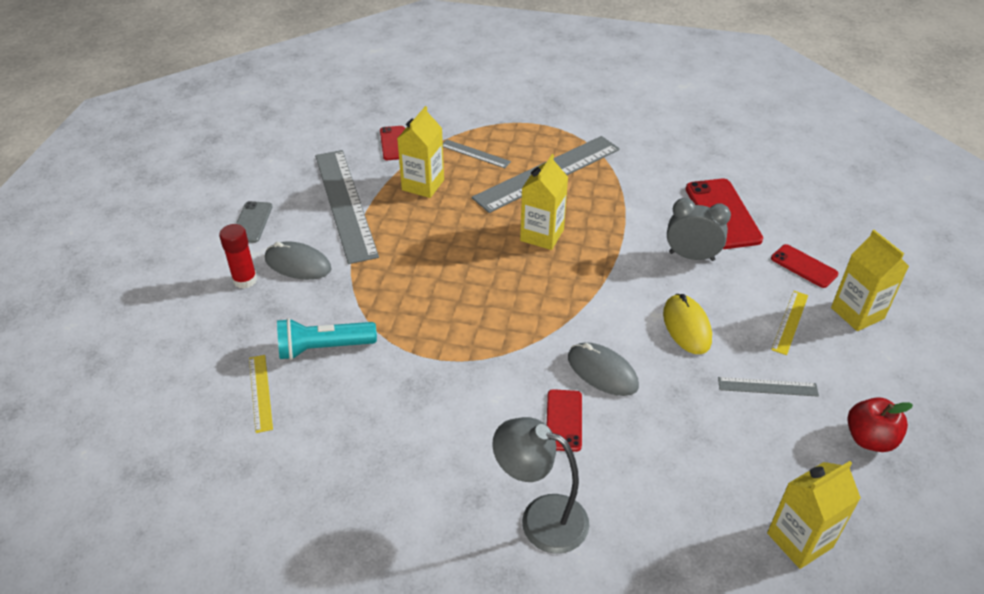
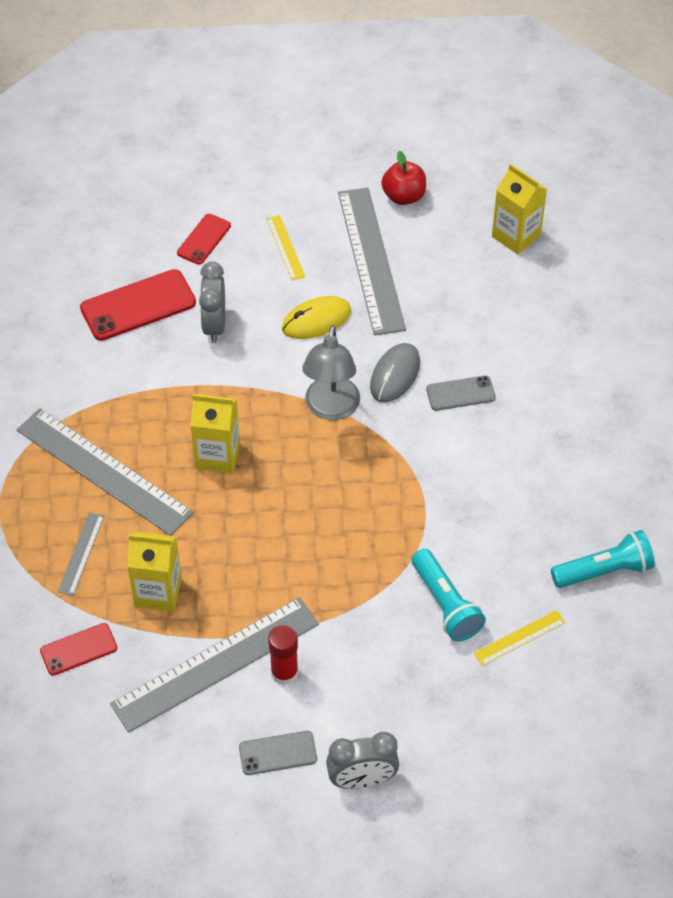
camera: 105 degrees left, 10 degrees up
red glue stick [219,224,257,289] -> red glue stick moved to [268,625,298,685]
grey mouse [265,242,331,280] -> none
grey lamp [492,417,589,554] -> grey lamp moved to [302,325,360,420]
red phone [547,389,582,452] -> grey phone [426,376,496,411]
grey ruler [718,377,819,397] -> grey ruler [338,188,406,335], size x2.21
yellow ruler [771,291,808,355] -> yellow ruler turned 60 degrees clockwise [266,215,306,280]
yellow carton [831,230,909,331] -> none
none -> grey clock [326,732,399,789]
none -> turquoise flashlight [551,530,655,588]

